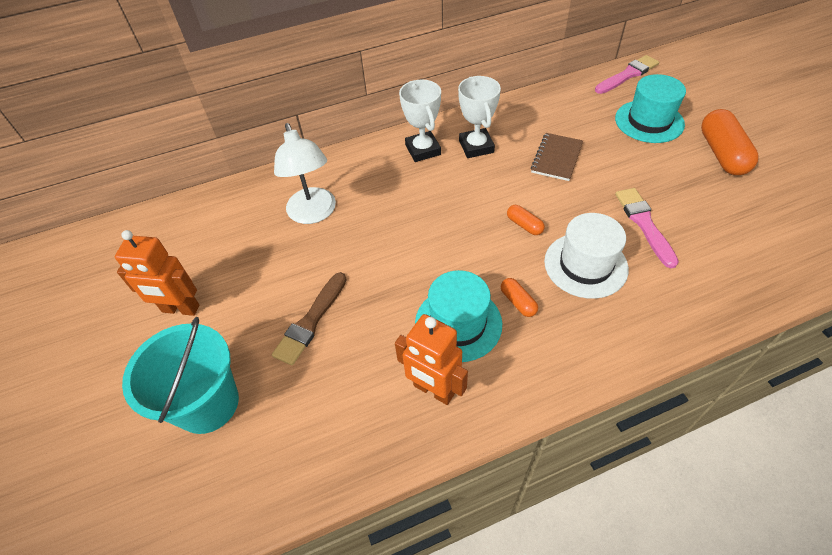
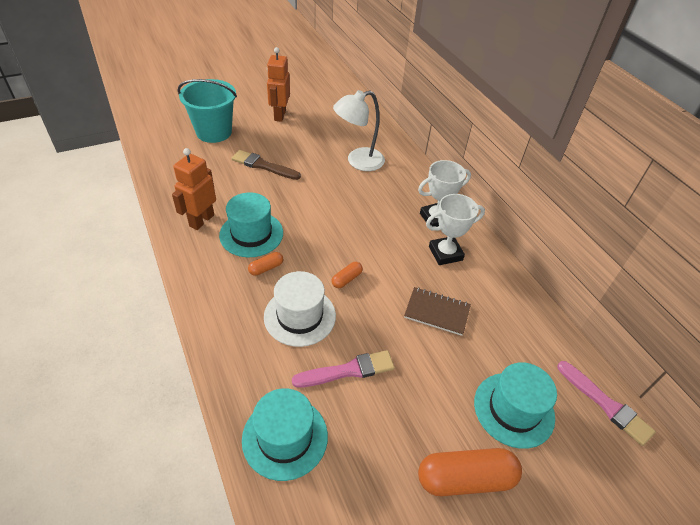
camera: 80 degrees right, 5 degrees down
none -> turquoise hat [242,388,328,481]

